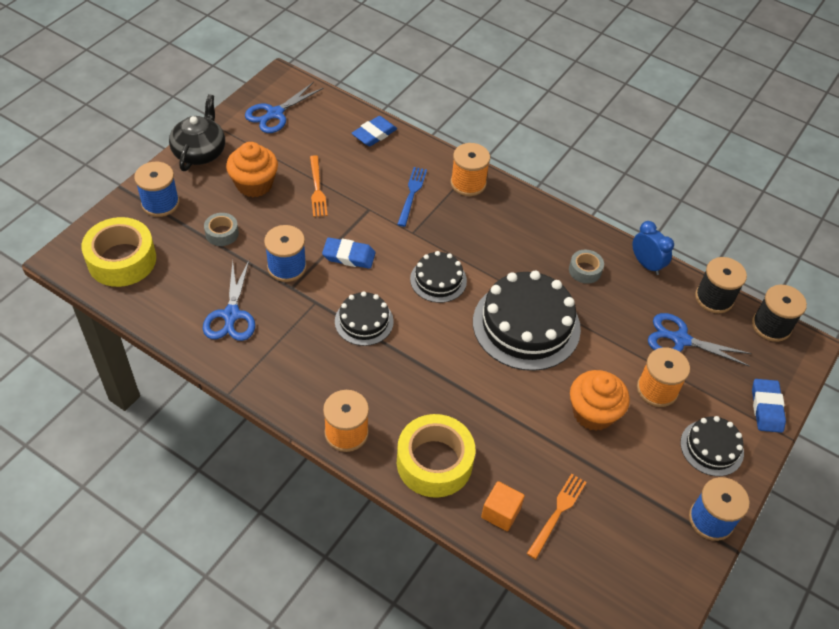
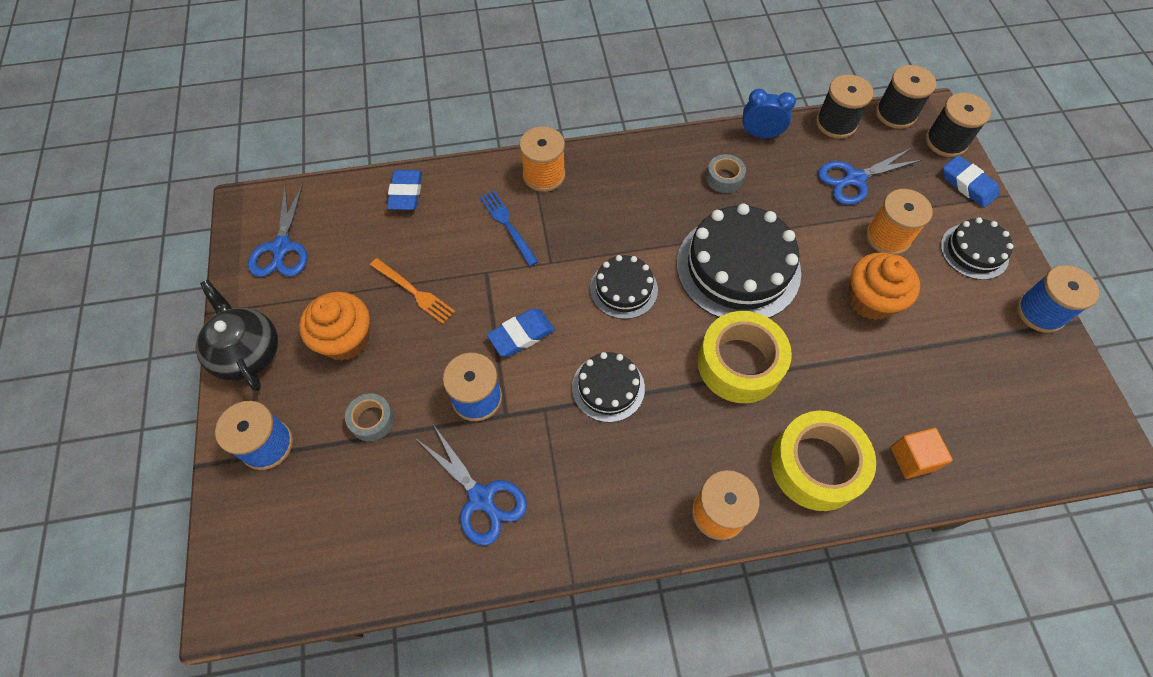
camera: 40 degrees left, 10 degrees up
yellow tape [82,217,156,287] -> yellow tape moved to [698,311,792,403]
orange fork [527,474,587,559] -> none
none -> black spool [926,93,991,157]

